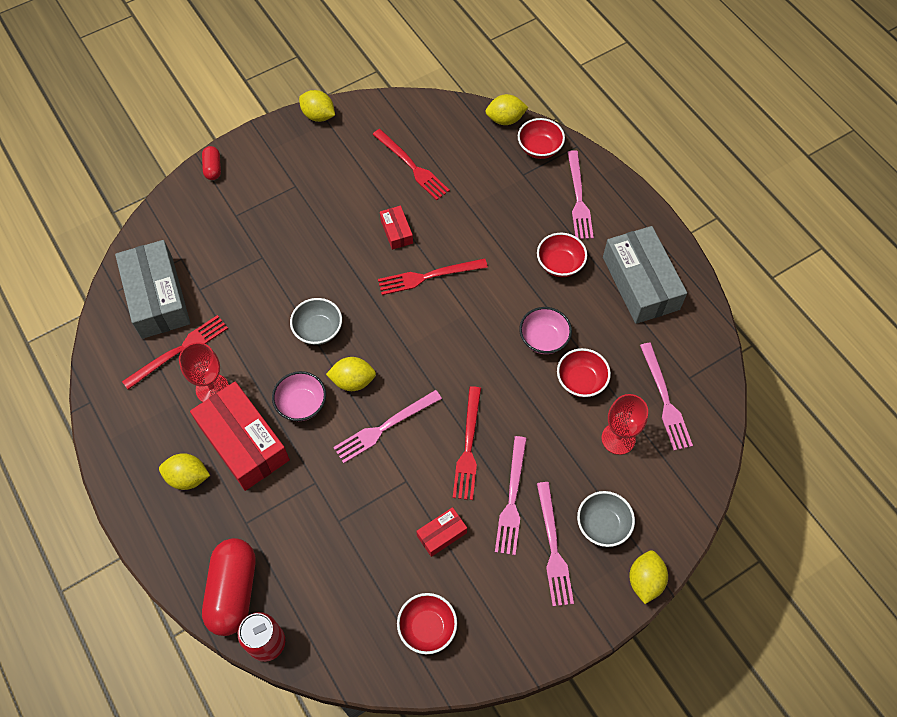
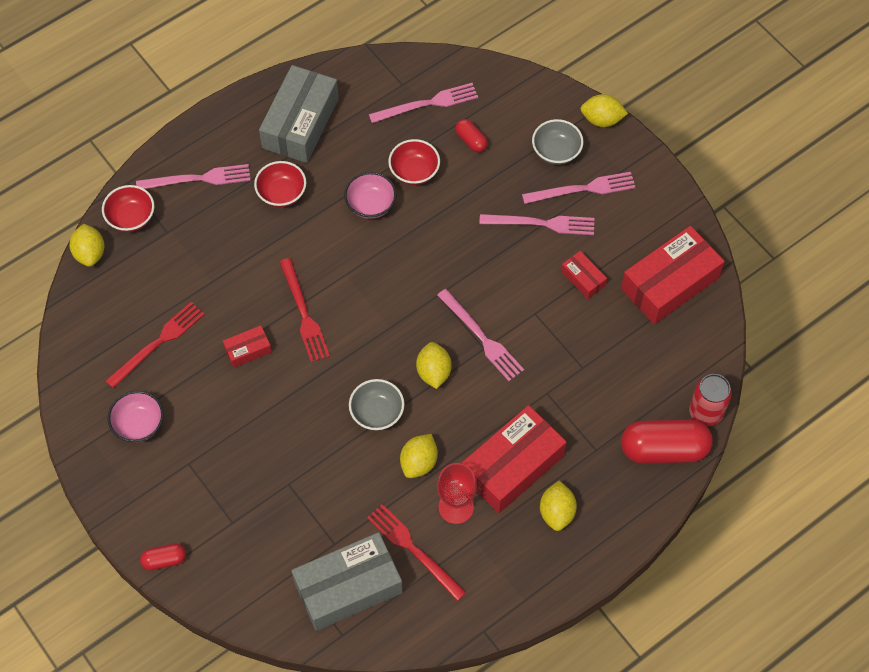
camera: 95 degrees left, 0 degrees up
pink bowl [272,371,326,421] -> pink bowl moved to [108,391,164,442]
yellow lemon [299,90,335,122] -> yellow lemon moved to [400,434,438,478]
red bowl [397,593,457,654] -> red box [621,226,725,324]
red fork [453,386,481,500] -> none
red goblet [602,394,648,455] -> red capsule [455,119,488,152]
grey box [603,226,687,324] -> grey box turned 45 degrees counterclockwise [259,65,339,163]

